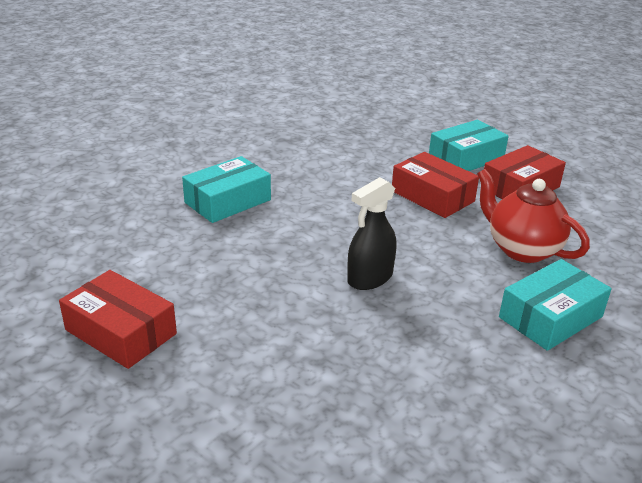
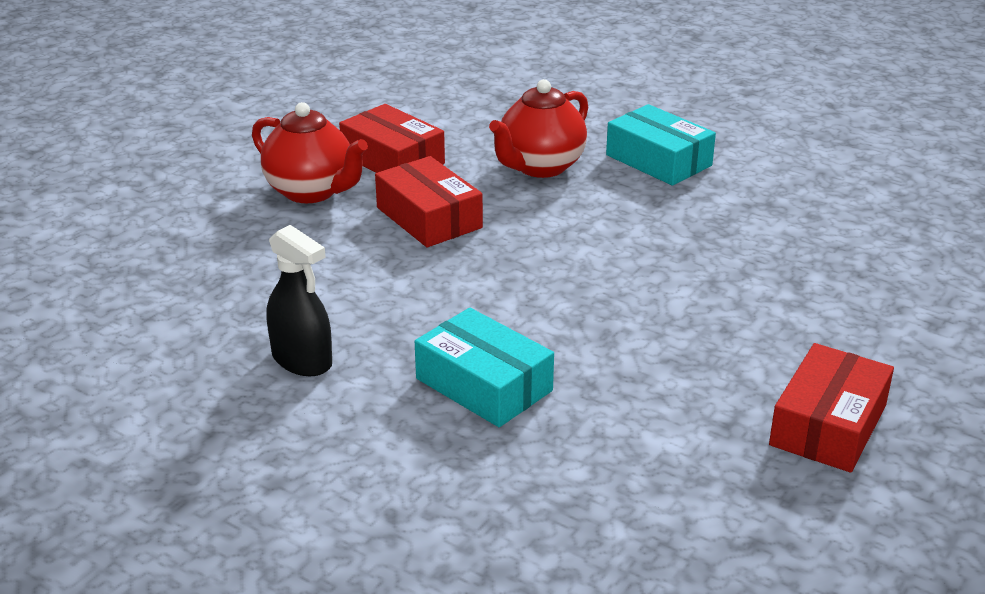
camera: 95 degrees left, 0 degrees up
black spray bottle [347,177,396,290] -> black spray bottle moved to [266,225,332,376]
red box [392,152,479,218] -> red box turned 75 degrees counterclockwise [375,156,483,247]
turquoise box [429,120,509,171] -> red teapot [252,102,368,203]

